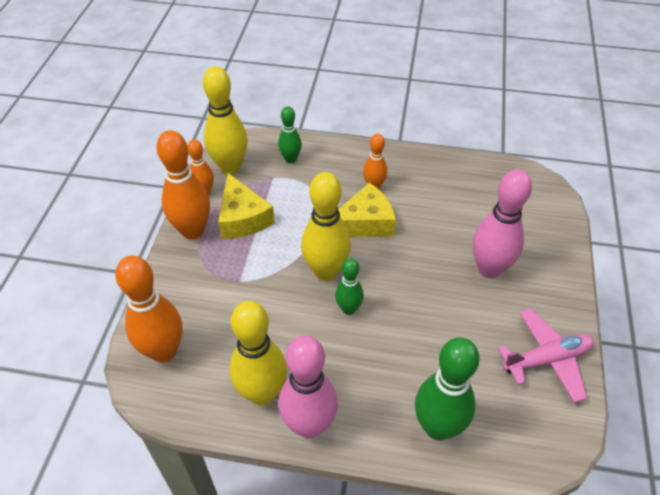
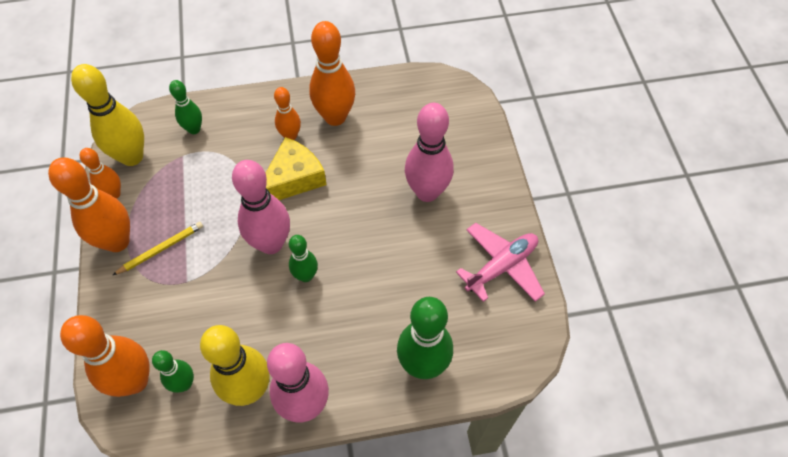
camera: 20 degrees left, 10 degrees up
yellow cheese [218,173,275,239] -> none
yellow bowling pin [301,172,351,281] -> pink bowling pin [232,160,290,254]
none -> yellow pencil [113,222,203,275]
none -> green bowling pin [152,350,194,393]
none -> orange bowling pin [309,21,355,126]

